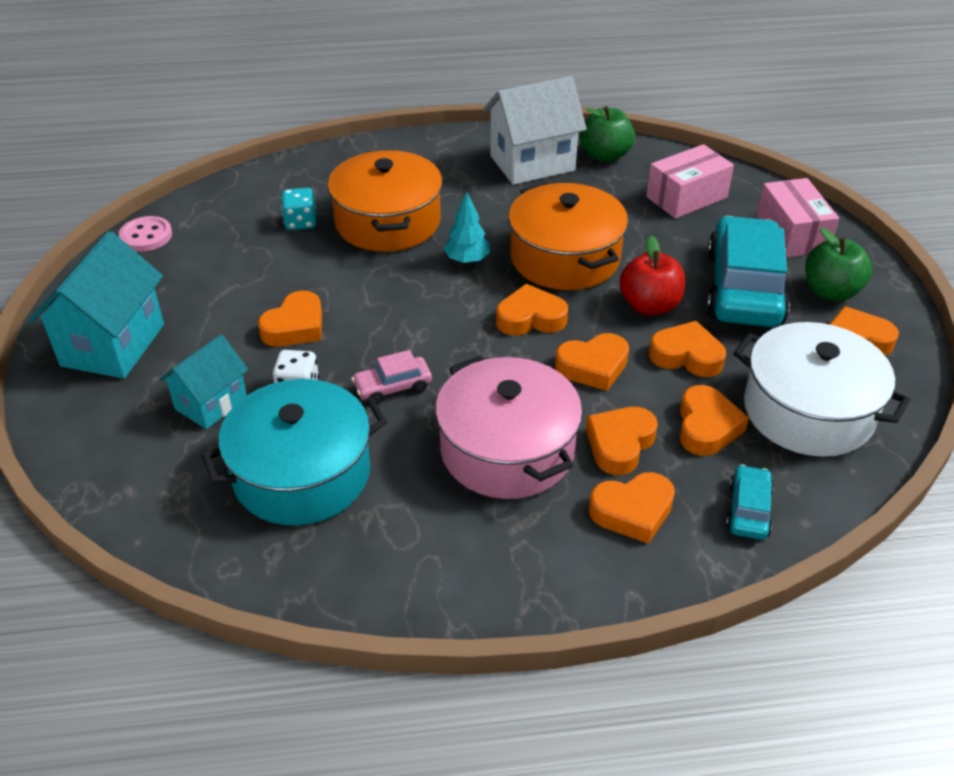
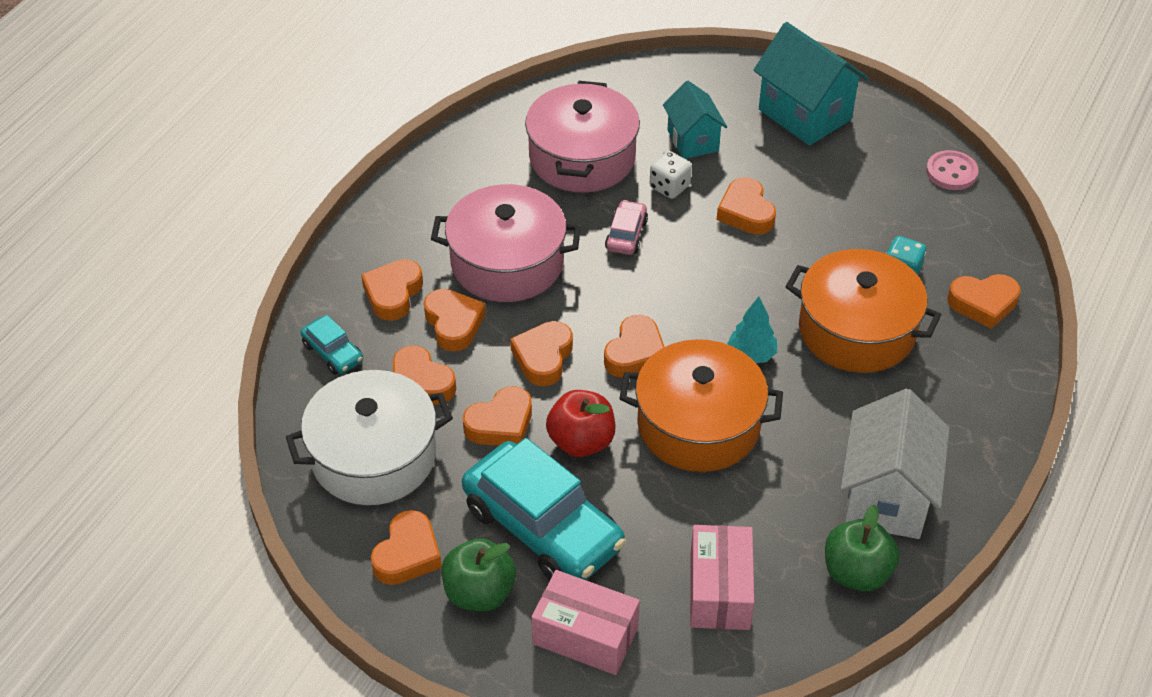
camera: 125 degrees right, 5 degrees up
turquoise pot [201,379,387,525] -> pink pot [525,81,640,193]
none -> orange heart [947,274,1021,329]

